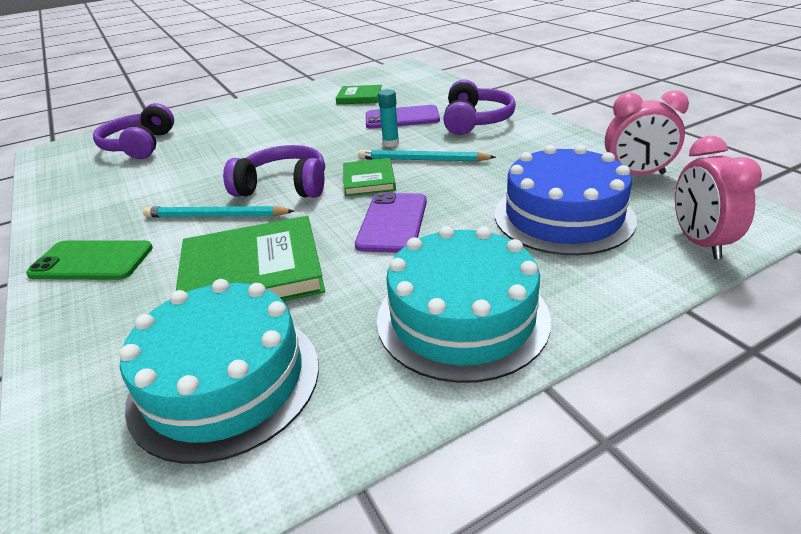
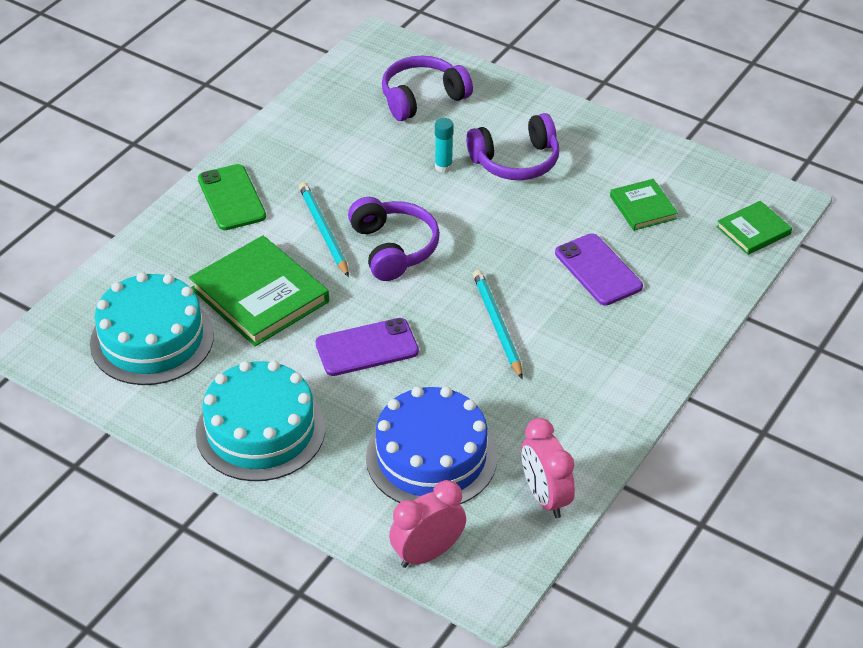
camera: 60 degrees right, 10 degrees up
green book [343,158,396,196] -> green book moved to [717,201,792,255]
turquoise glue stick [378,89,399,147] -> turquoise glue stick moved to [435,118,454,173]
purple headphones [443,79,516,135] -> purple headphones moved to [466,113,559,180]

